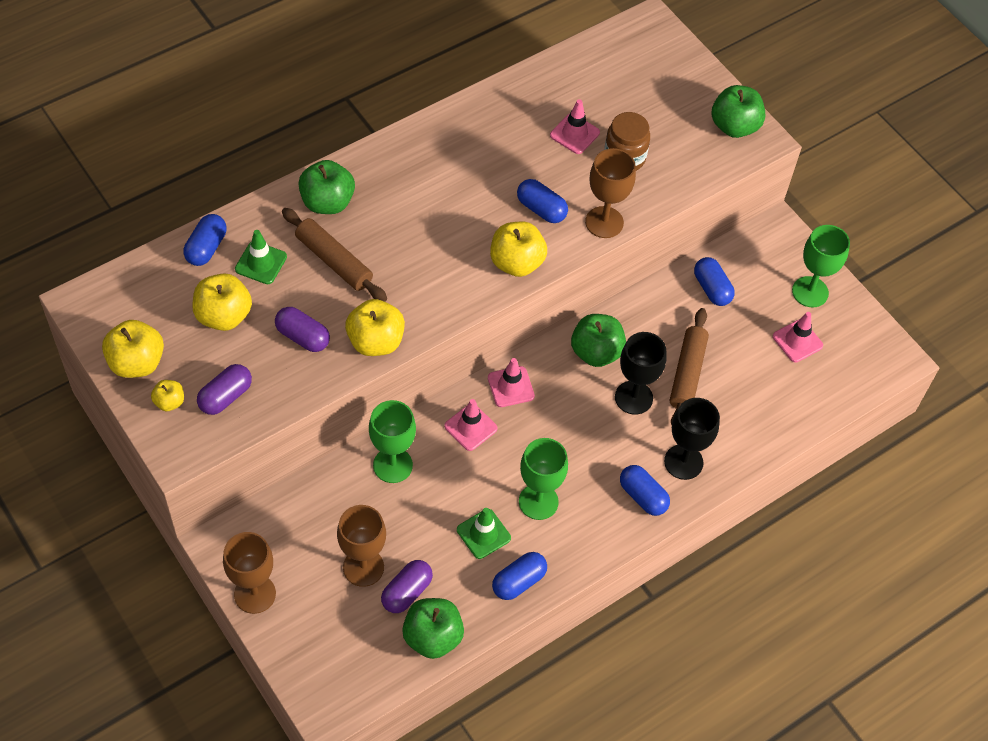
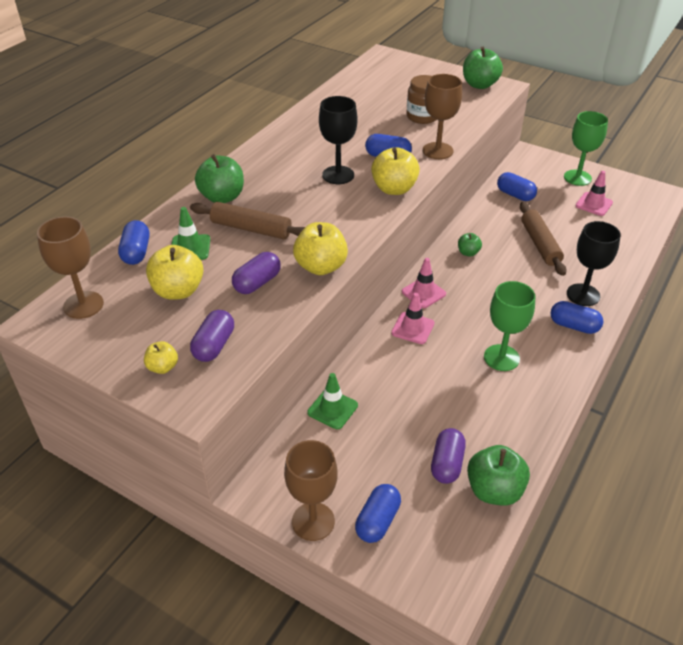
camera: 20 degrees left, 15 degrees down
yellow apple [102,320,164,378] -> none
purple capsule [275,307,330,352] -> purple capsule turned 60 degrees counterclockwise [232,252,281,294]
brown goblet [337,505,386,587] -> brown goblet moved to [37,216,104,319]
green goblet [369,400,416,483] -> none
green traffic cone [457,508,511,559] -> green traffic cone moved to [307,373,358,429]
blue capsule [492,552,547,600] -> blue capsule moved to [355,484,401,543]
pink traffic cone [550,99,600,154] -> none
green apple [571,314,626,367] -> green apple [458,233,482,256], size x0.54
black goblet [615,332,667,415] -> black goblet moved to [319,96,357,184]

